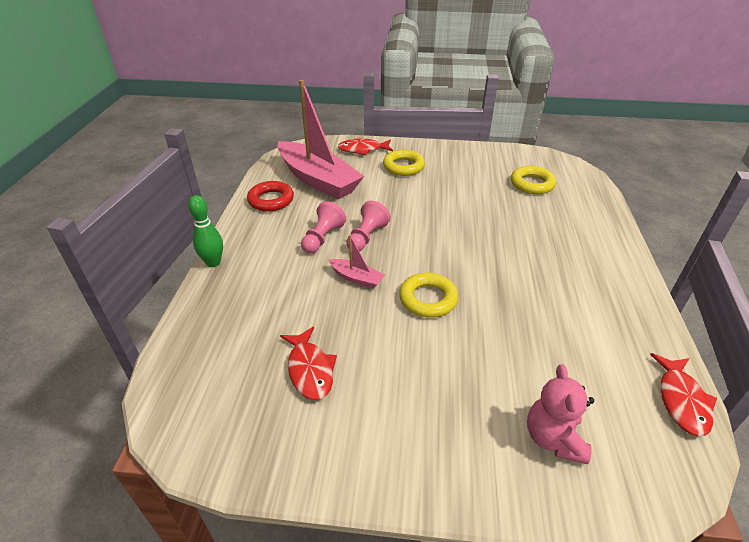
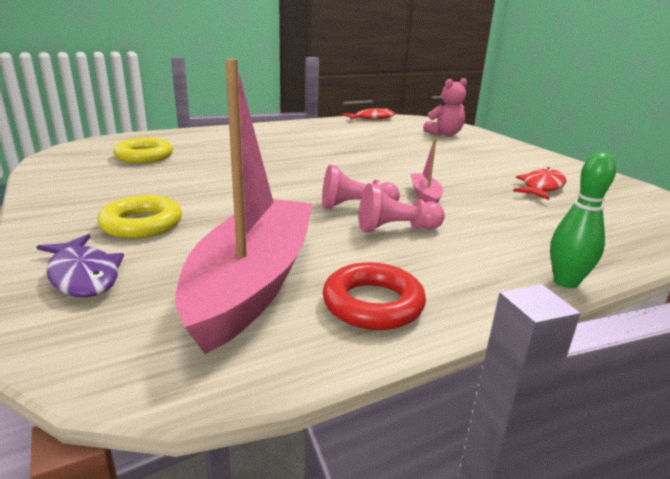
camera: 125 degrees left, 15 degrees down
red fish [338,138,393,155] -> purple fish [37,234,124,298]
yellow ring [399,273,458,318] -> none

